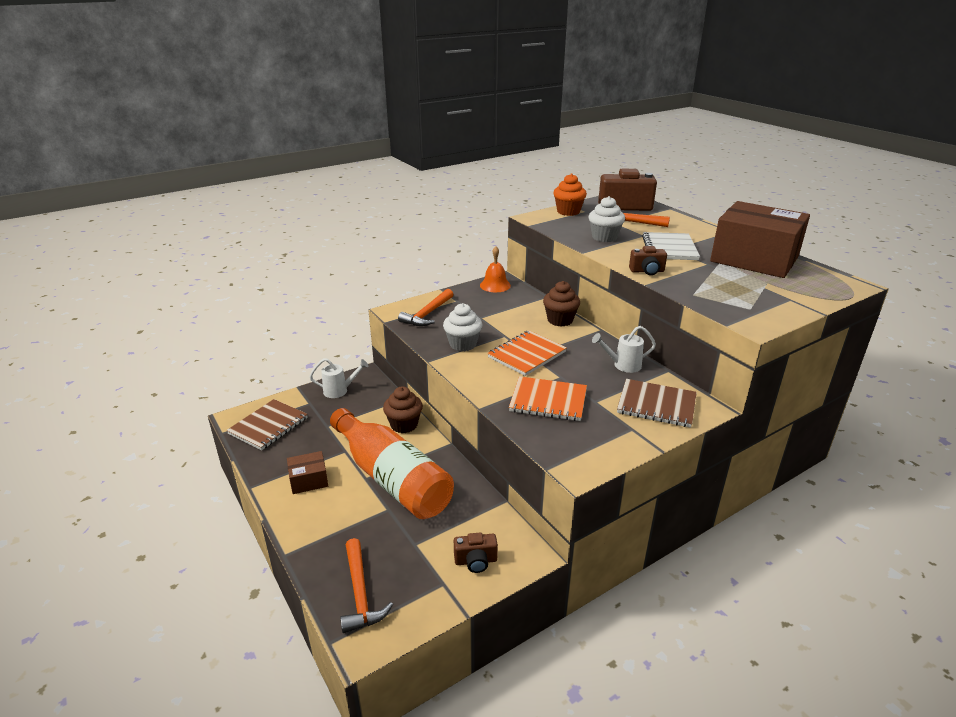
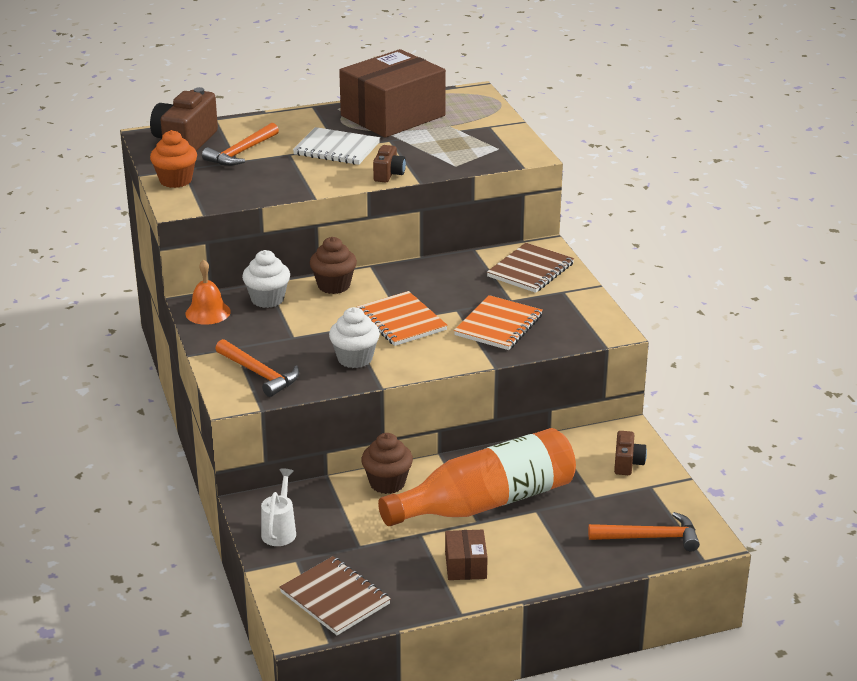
camera: 75 degrees left, 0 degrees up
white cupcake [589,196,625,242] -> white cupcake moved to [242,250,290,308]
white watering can [592,326,656,373] -> none

